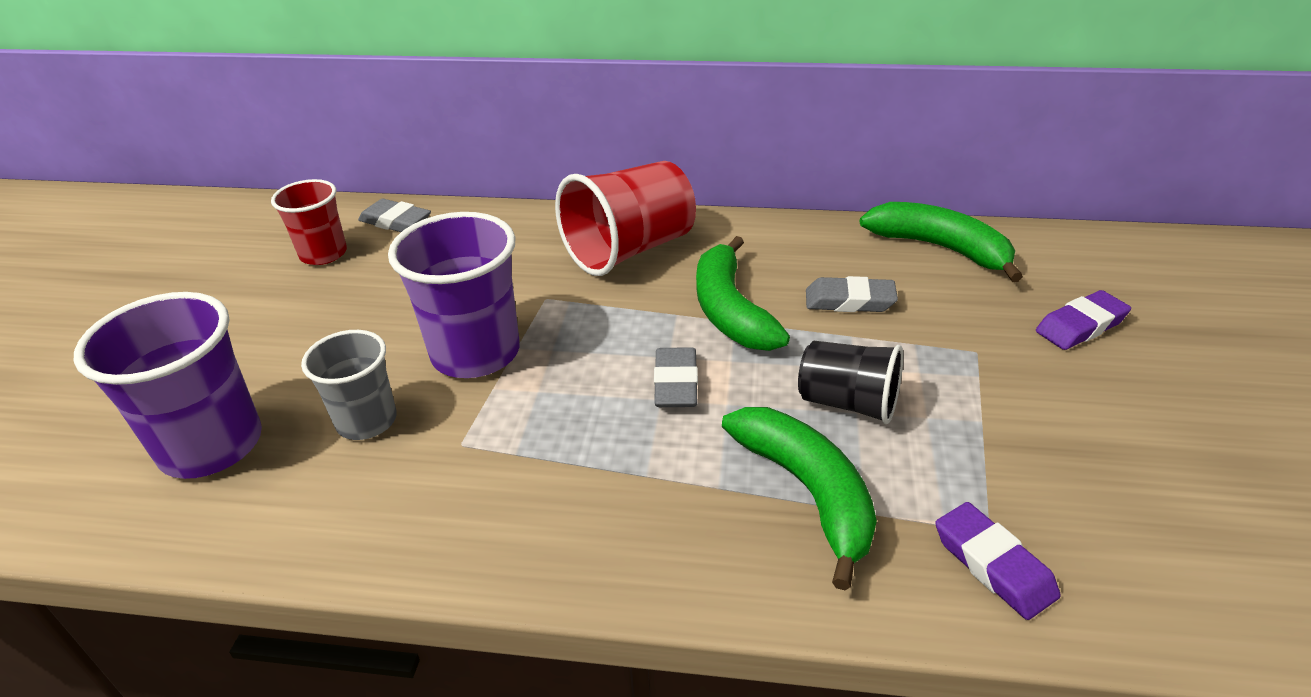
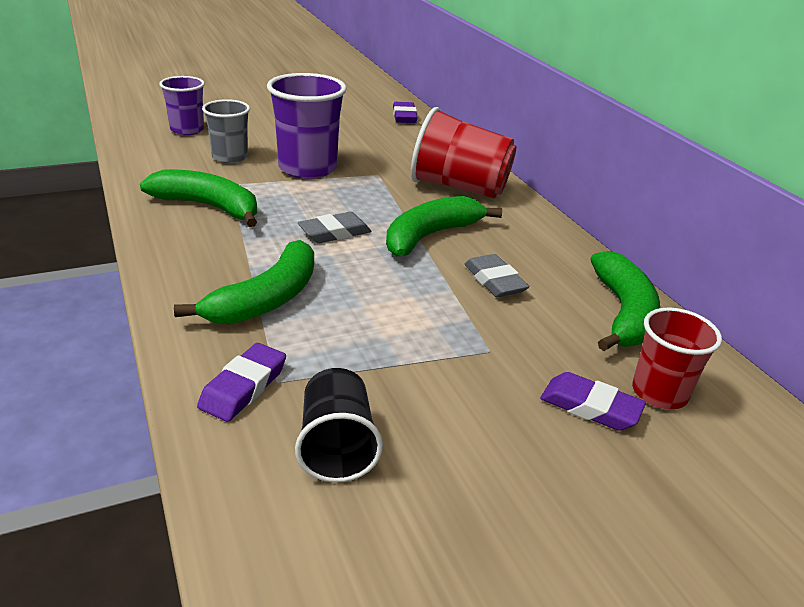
camera: 55 degrees right, 5 degrees down
purple cup [74,292,262,479] -> purple cup [159,76,205,135], size x0.62
red cup [271,179,347,265] -> red cup moved to [632,308,722,409]
grey eraser [358,199,431,232] -> purple eraser [393,102,418,123]
black cup [798,341,903,424] -> black cup moved to [295,368,383,482]
none -> green banana [140,170,257,227]

